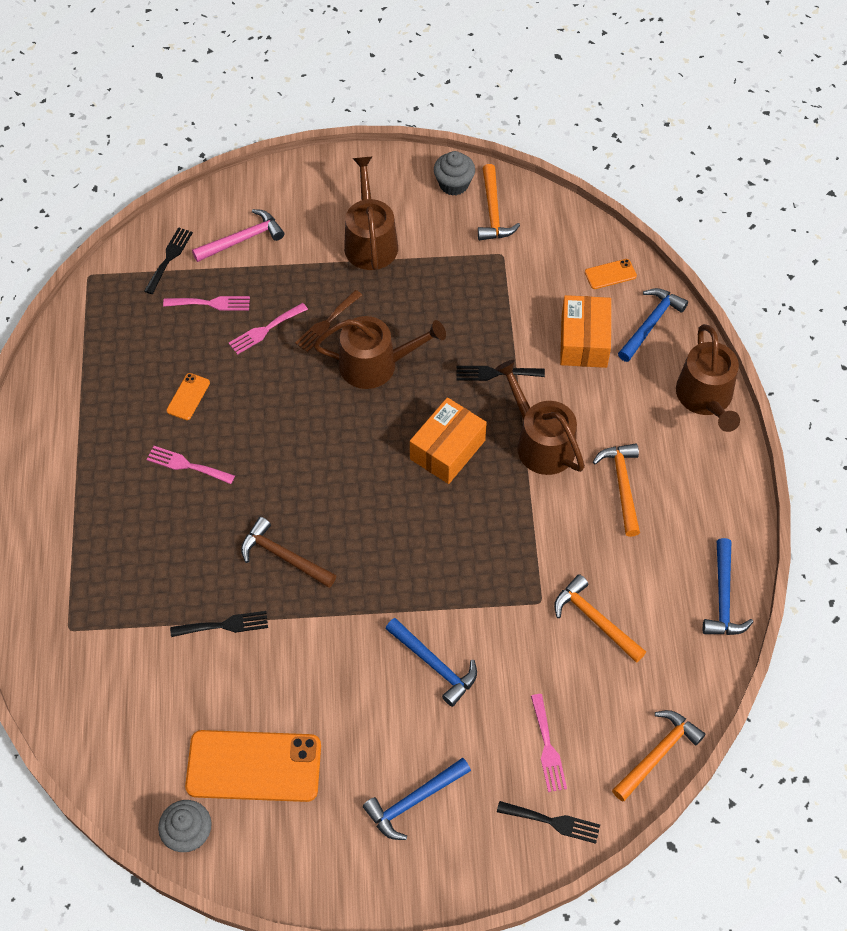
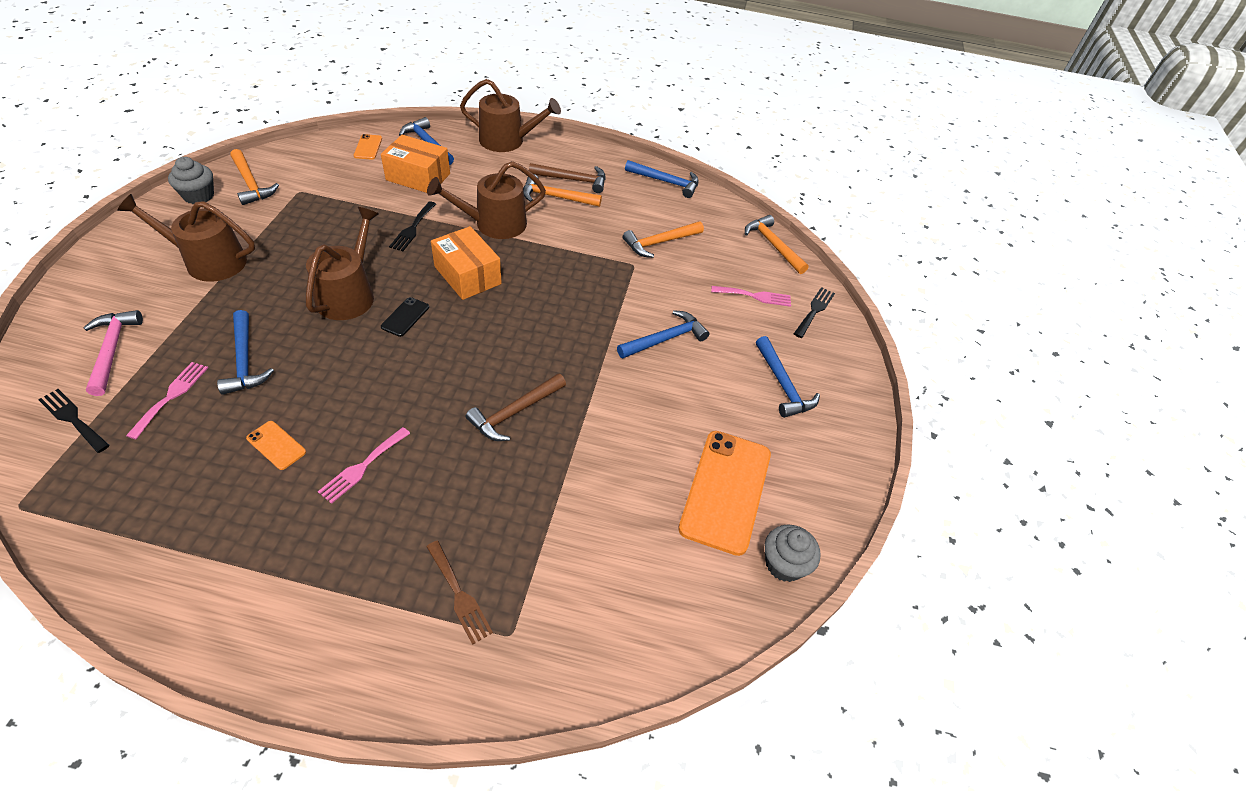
camera: 80 degrees left, 10 degrees down
black fork [170,611,268,637] -> none
pink fork [229,303,308,355] -> blue hammer [217,310,274,395]
brown fork [295,290,362,352] -> brown fork moved to [426,541,493,645]
orange hammer [478,164,520,241] -> orange hammer turned 45 degrees clockwise [230,149,279,205]
none -> black phone [381,297,429,337]
none -> brown hammer [529,163,606,193]

